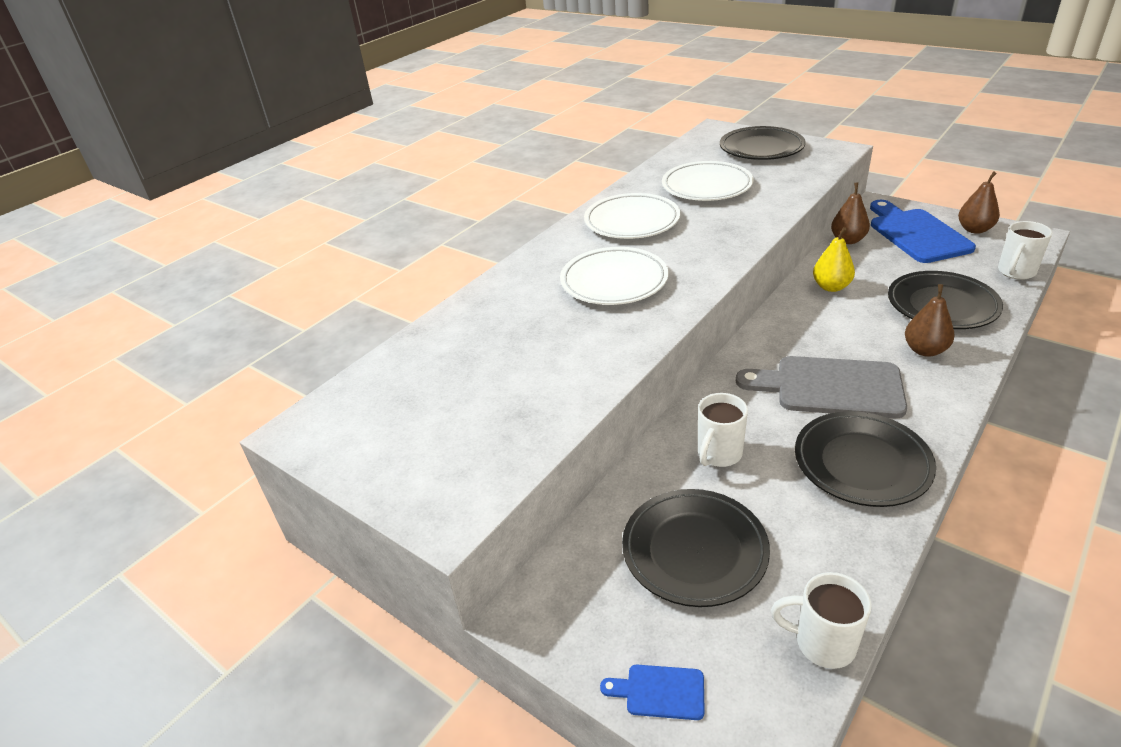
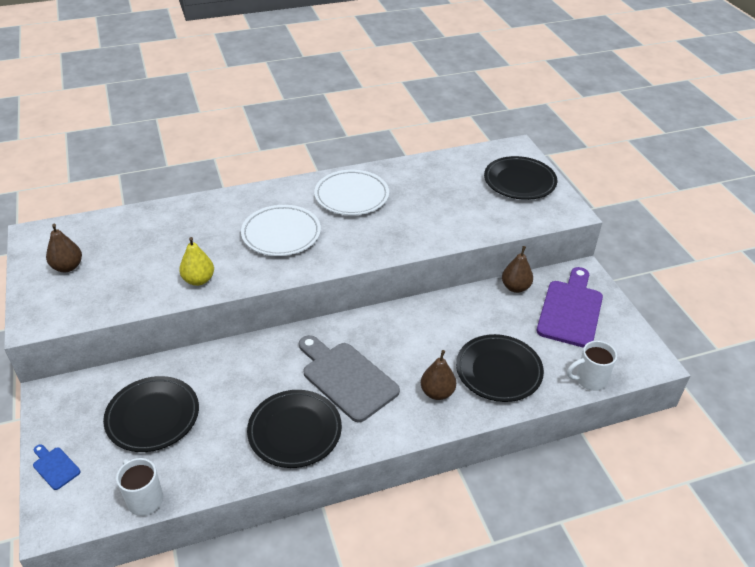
camera: 30 degrees right, 5 degrees up
white plate [662,161,754,201] -> none
white mug [698,393,748,467] -> none
yellow pear [813,227,855,292] -> yellow pear moved to [179,237,214,286]
blue cutting board [870,200,976,263] -> purple cutting board [537,267,603,348]
brown pear [958,171,1000,234] -> brown pear moved to [46,224,82,272]

